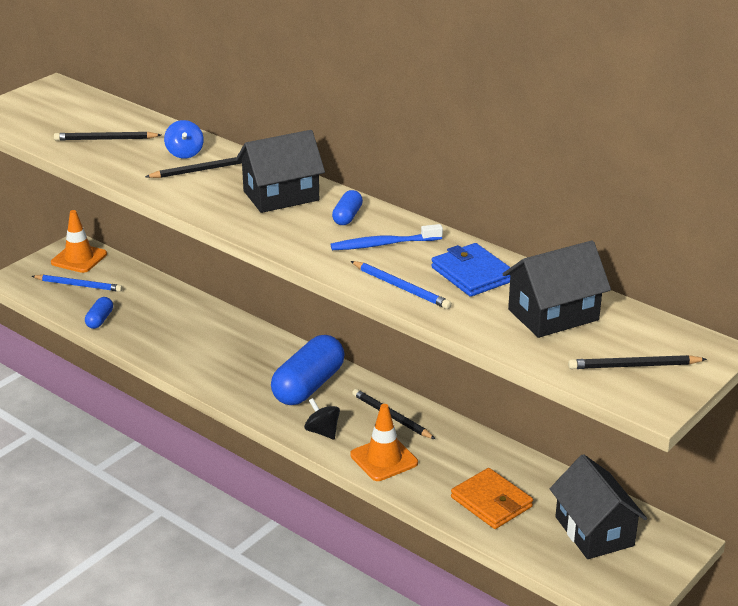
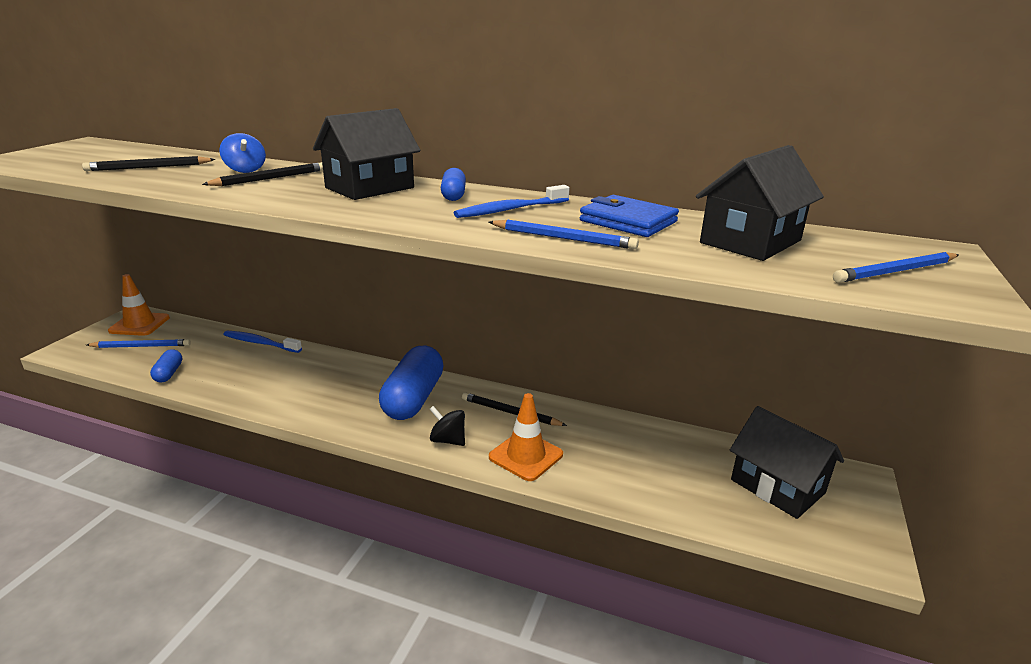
camera: 20 degrees left, 5 degrees down
orange wallet [451,468,533,529] -> none
black pencil [568,355,707,369] -> blue pencil [833,252,959,283]
none -> blue toothbrush [223,331,302,353]

